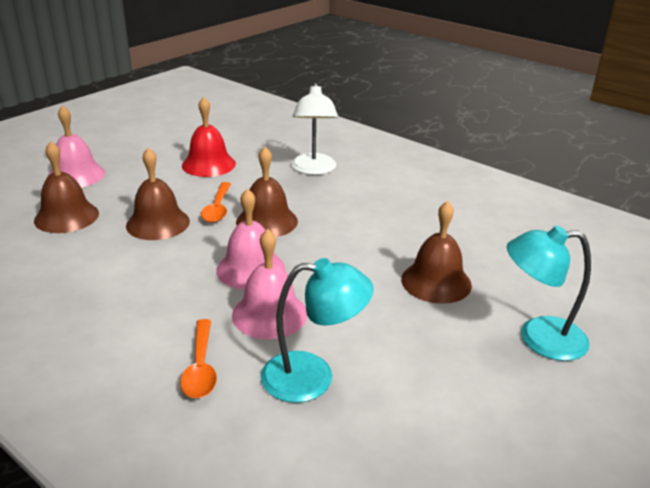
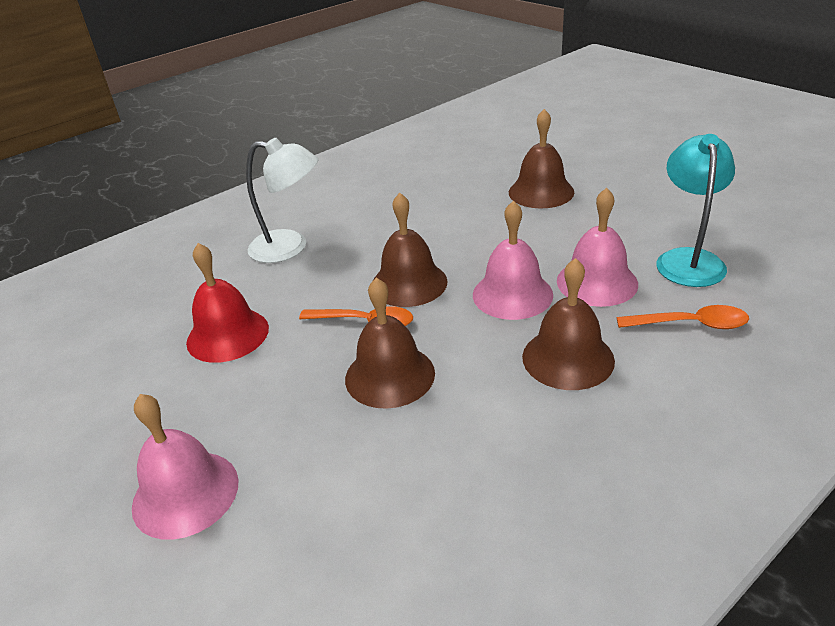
camera: 75 degrees left, 5 degrees up
brown bell [34,141,99,233] -> brown bell moved to [522,258,615,390]
turquoise lamp [507,226,591,361] -> none

